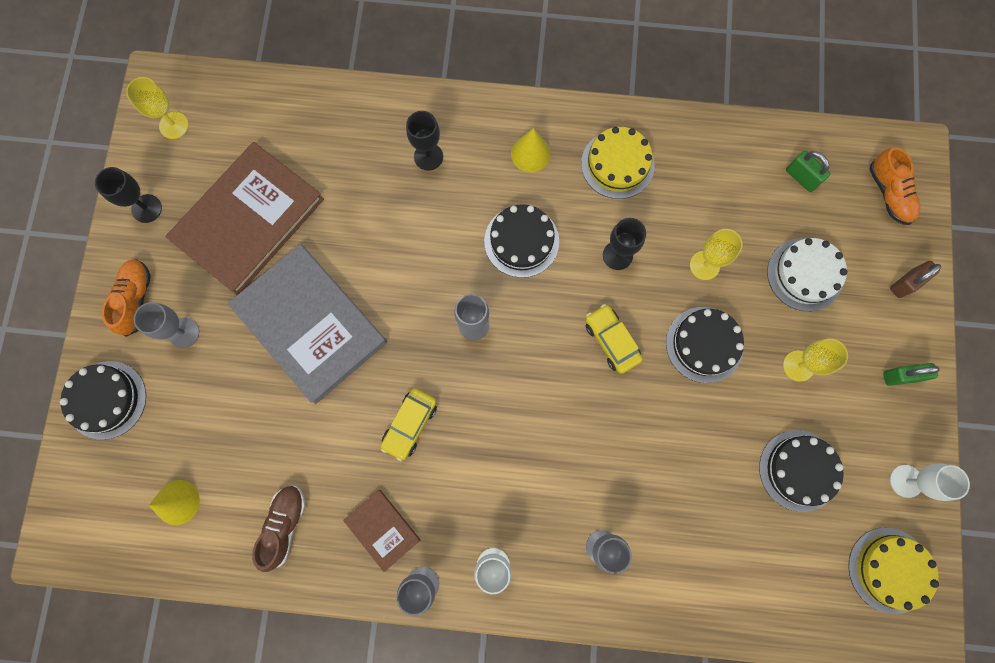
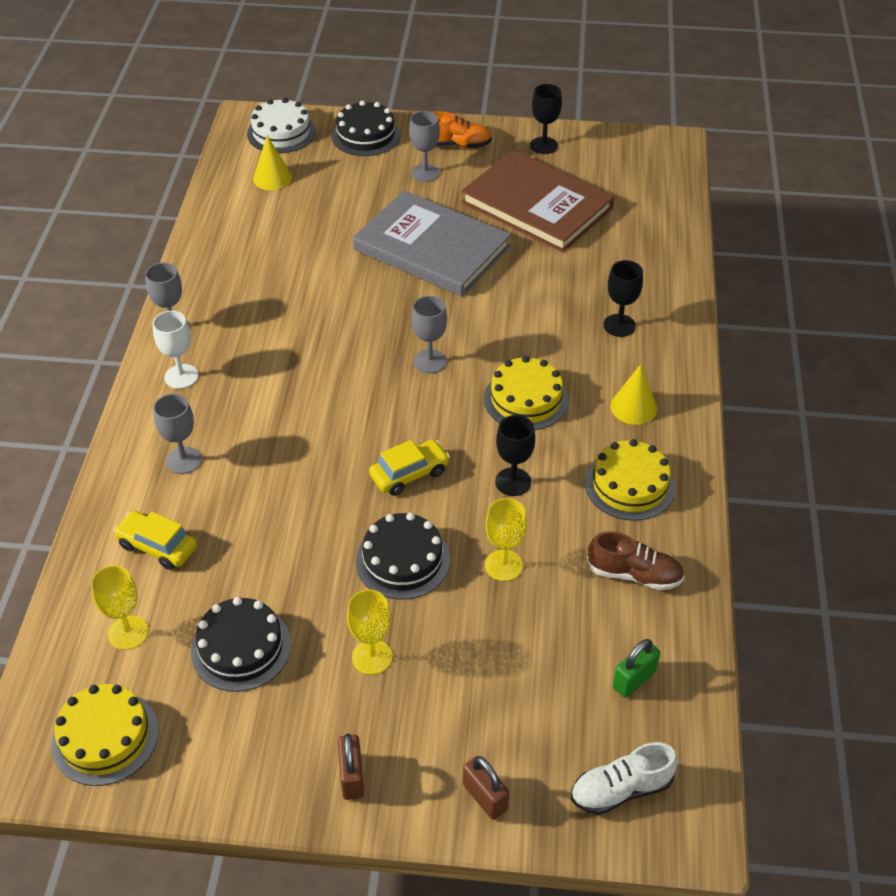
camera: 90 degrees right, 30 degrees down
yellow goblet [126,77,189,139] -> yellow goblet moved to [91,565,148,650]
grey book [228,244,387,404] -> grey book turned 75 degrees clockwise [353,190,511,296]
brown shoe [252,486,306,572] -> brown shoe moved to [587,531,684,590]
brown book [343,490,420,572] -> none
yellow car [381,388,437,461] -> yellow car moved to [113,511,197,570]
black cake [484,204,559,278] -> yellow cake [484,356,569,430]
white cake [767,238,847,311] -> white cake moved to [247,98,316,153]
orange shoe [869,147,920,225] -> white shoe [571,742,678,815]
green padlock [883,363,940,386] -> brown padlock [338,733,364,800]
white goblet [890,464,970,501] -> none

